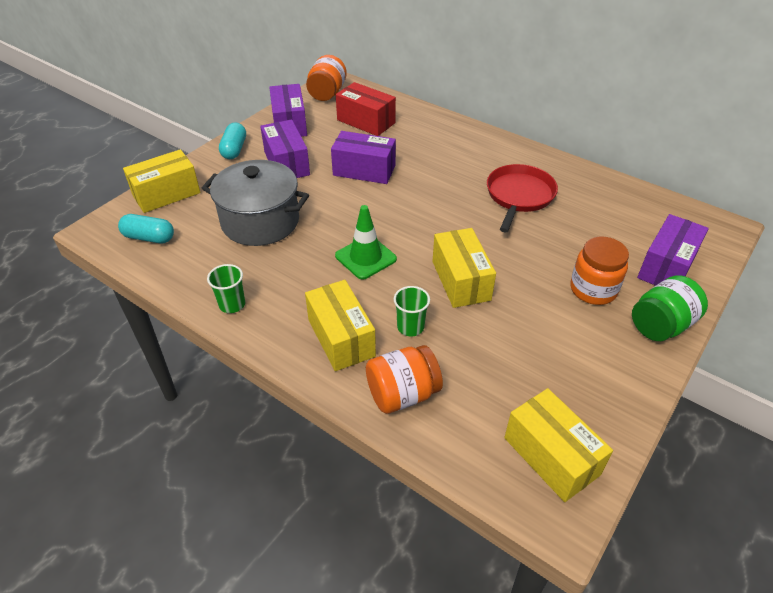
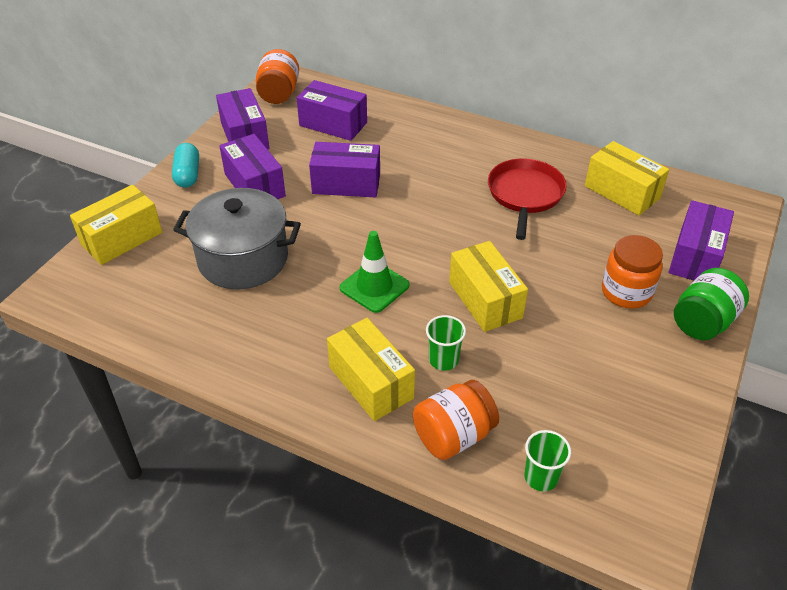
camera: 10 degrees left, 0 degrees up
turquoise capsule [118,214,174,243] -> none
green cup [207,264,245,313] -> green cup moved to [524,430,571,491]
red box [336,82,396,136] -> purple box [297,80,367,141]
yellow box [504,388,613,502] -> yellow box moved to [585,141,669,216]

